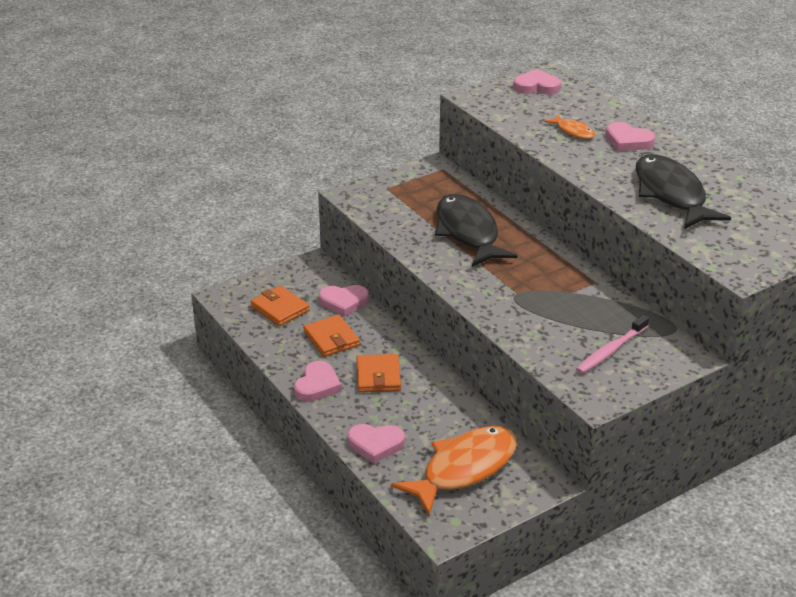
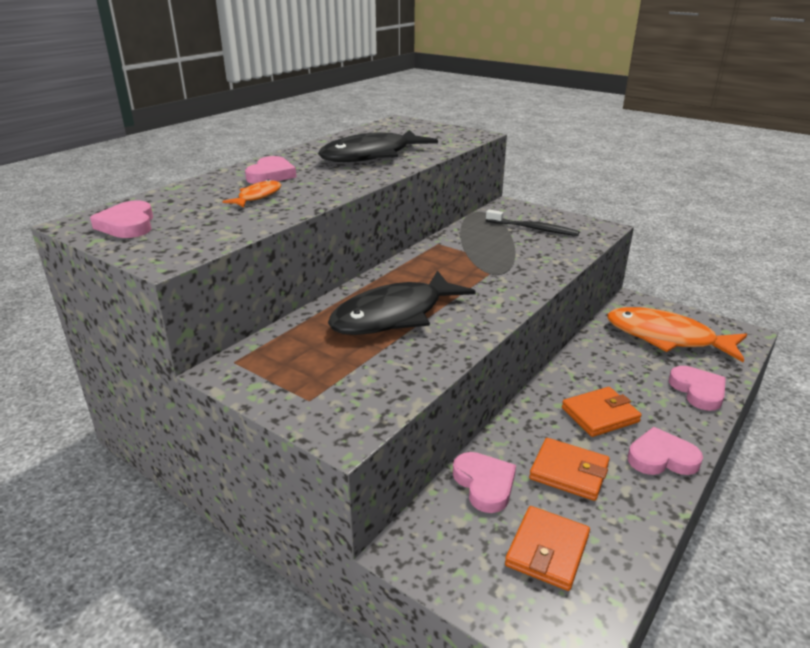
camera: 110 degrees left, 5 degrees down
orange wallet [303,315,360,357] -> orange wallet turned 75 degrees clockwise [529,438,610,501]
pink toothbrush [576,315,649,374] -> black toothbrush [486,210,580,236]

